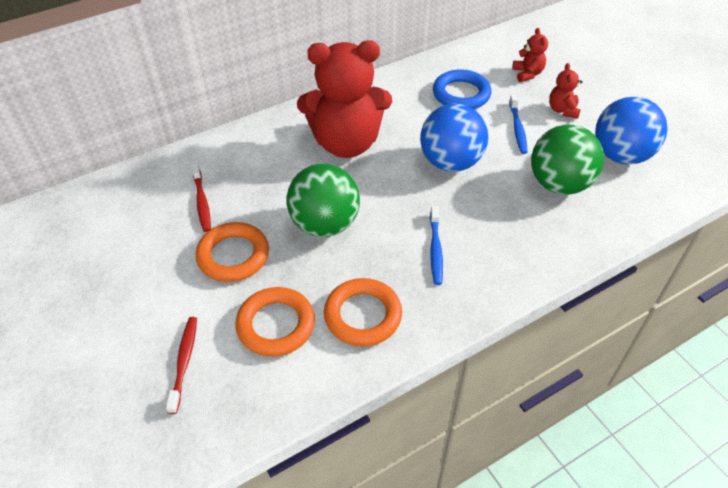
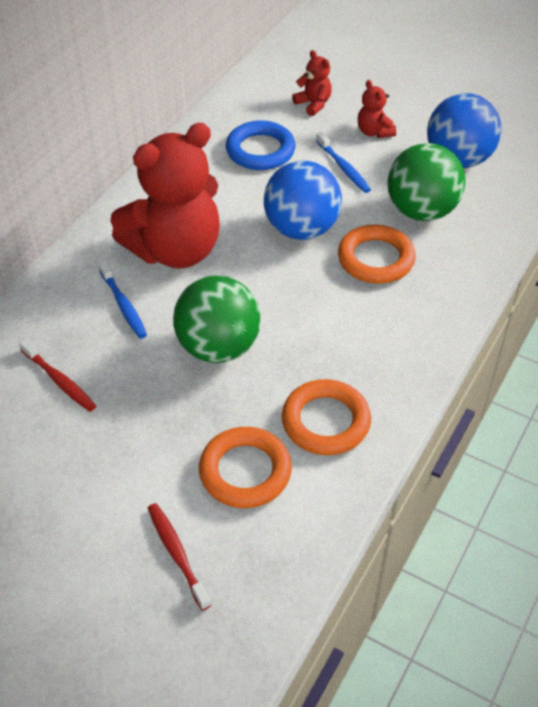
camera: 30 degrees left, 0 degrees up
orange ring [196,222,269,282] -> orange ring moved to [338,224,416,284]
blue toothbrush [430,206,443,285] -> blue toothbrush moved to [98,261,147,339]

